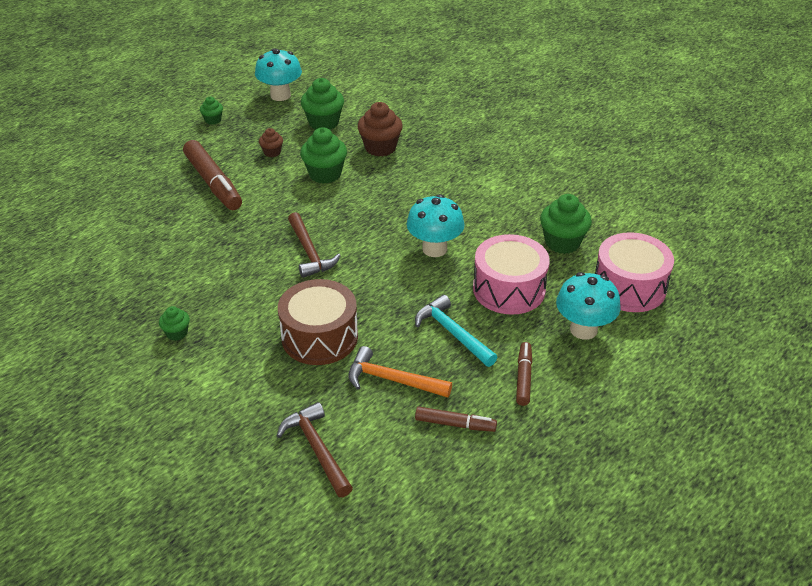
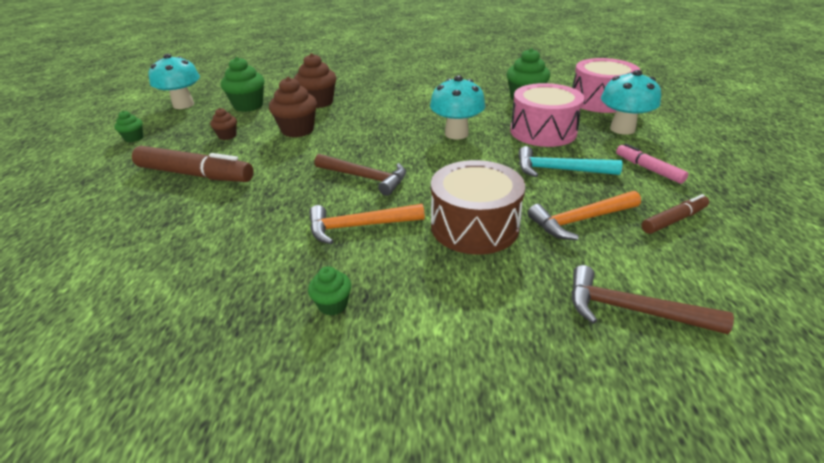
camera: 40 degrees left, 5 degrees down
green cupcake [300,127,347,184] -> brown cupcake [269,77,317,138]
brown marker [516,342,532,406] -> pink marker [616,144,688,184]
none -> orange hammer [309,204,425,244]

